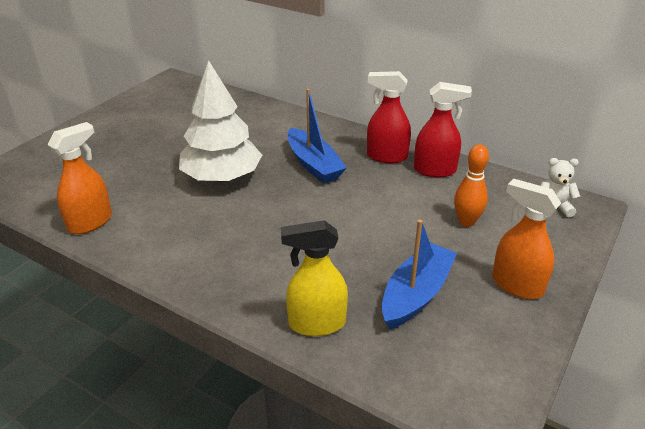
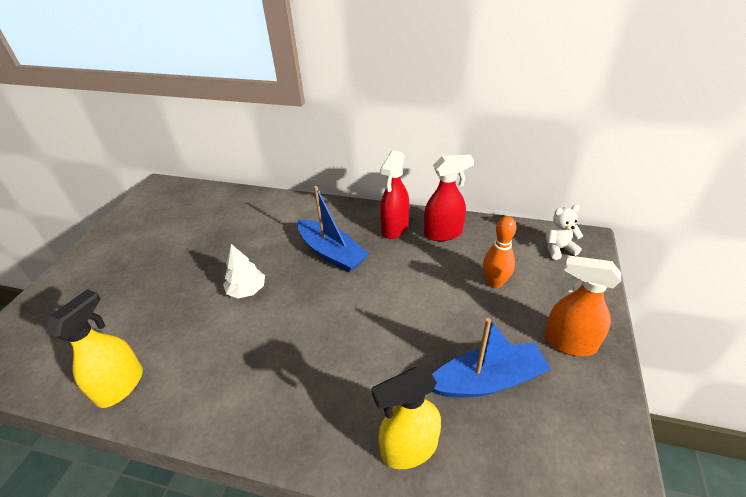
camera: 15 degrees left, 5 degrees up
orange spray bottle [47,122,112,234] -> yellow spray bottle [45,289,143,408]
white tree [179,60,262,182] -> white tree [223,244,265,299], size x0.49
red spray bottle [367,71,411,163] -> red spray bottle turned 60 degrees counterclockwise [380,150,410,239]
blue boat [382,220,457,329] -> blue boat turned 60 degrees clockwise [432,318,551,397]

